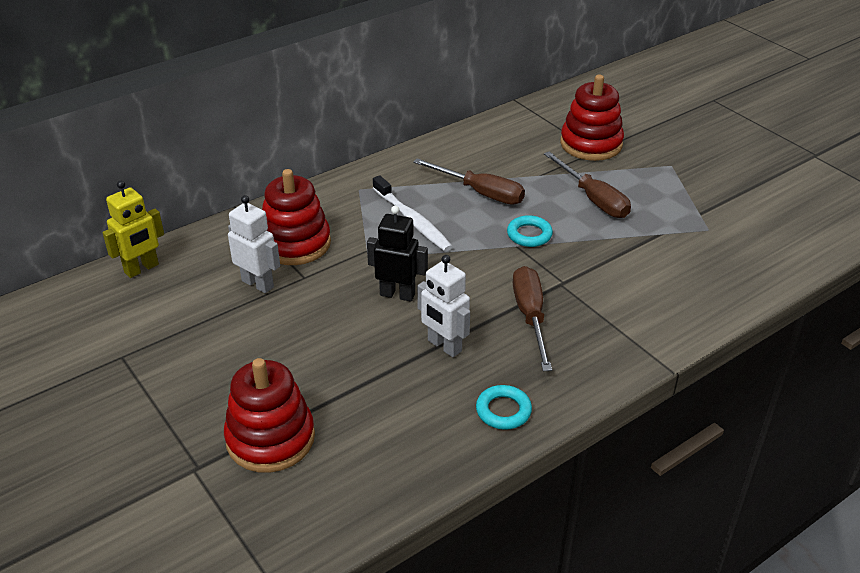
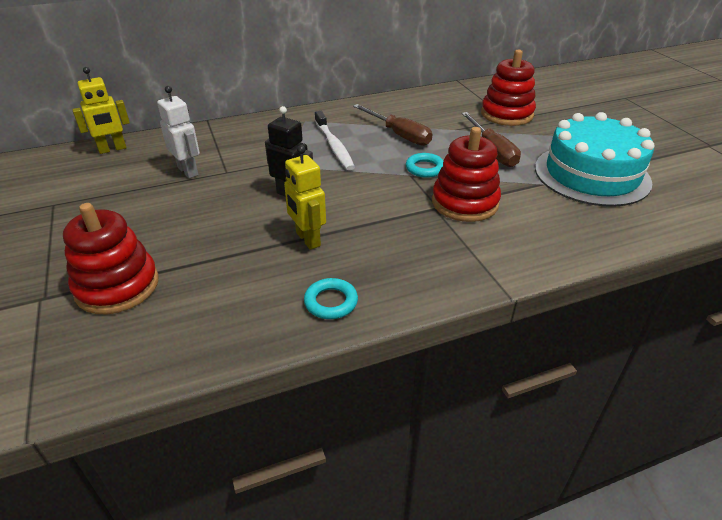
camera: 15 degrees right, 0 degrees up
red stacking toy [262,169,331,265] -> red stacking toy moved to [432,127,501,222]
white robot [417,255,470,357] -> yellow robot [284,145,326,250]
brown screwdriver [513,266,552,371] -> none
none -> turquoise cake [535,112,655,207]

